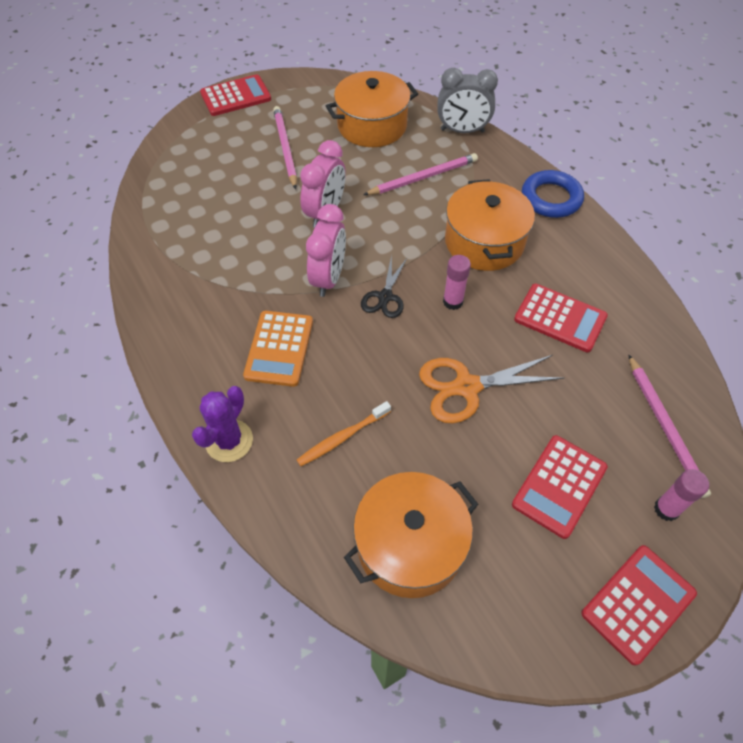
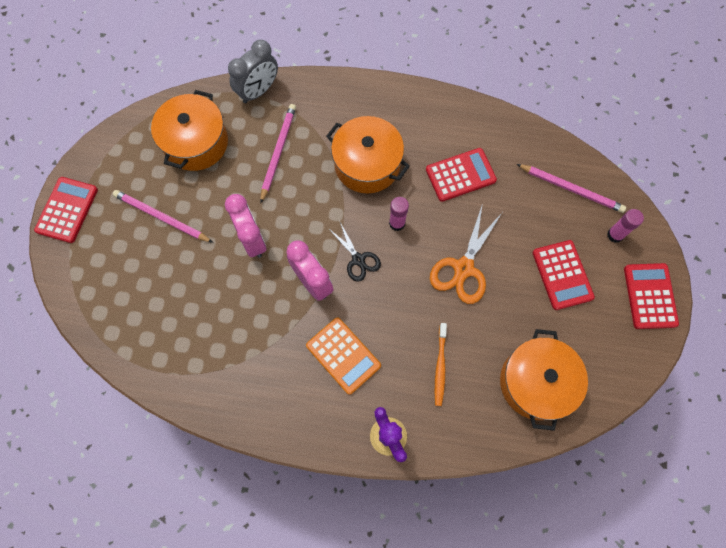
camera: 50 degrees left, 15 degrees up
blue ring [522,170,584,218] -> none

